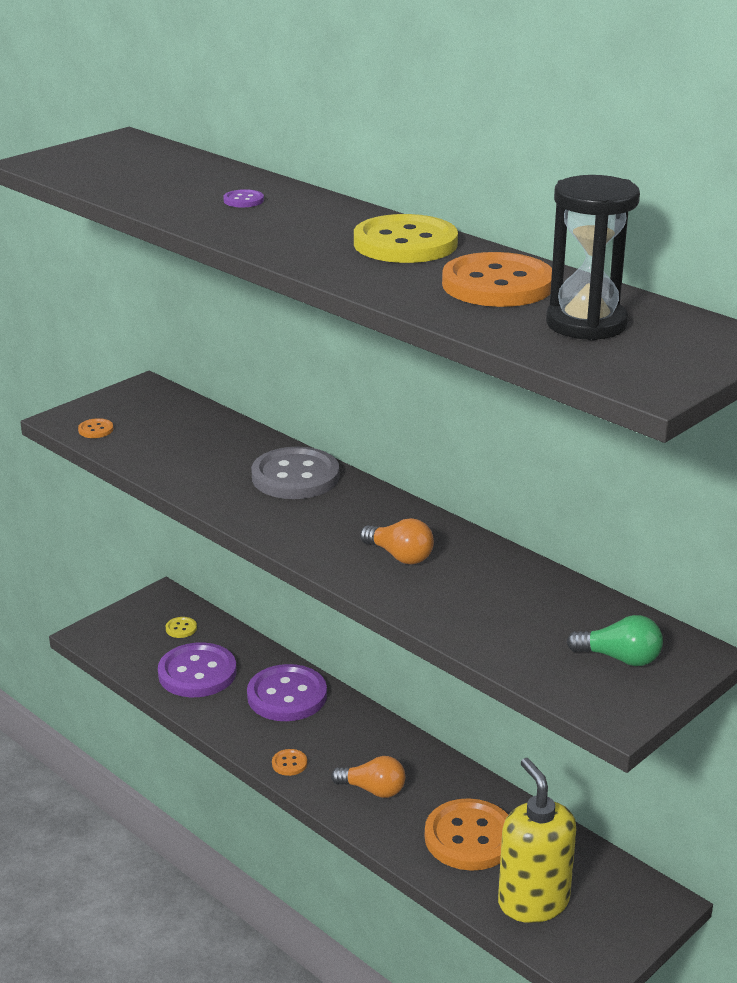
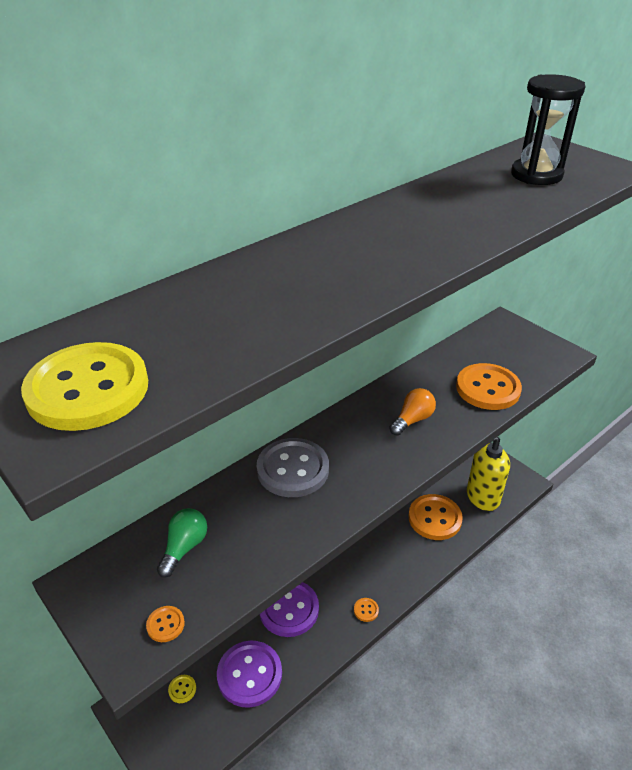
camera: 85 degrees left, 10 degrees up
purple button [223,189,264,207] -> none
orange light bulb [331,756,405,798] -> none
yellow button [354,214,458,263] -> yellow button moved to [21,342,148,431]
orange button [442,252,552,307] -> orange button moved to [456,363,522,410]
green light bulb [567,615,663,666] -> green light bulb moved to [157,508,207,578]

